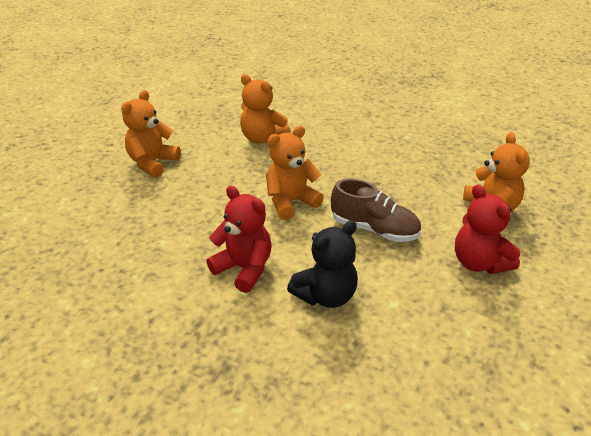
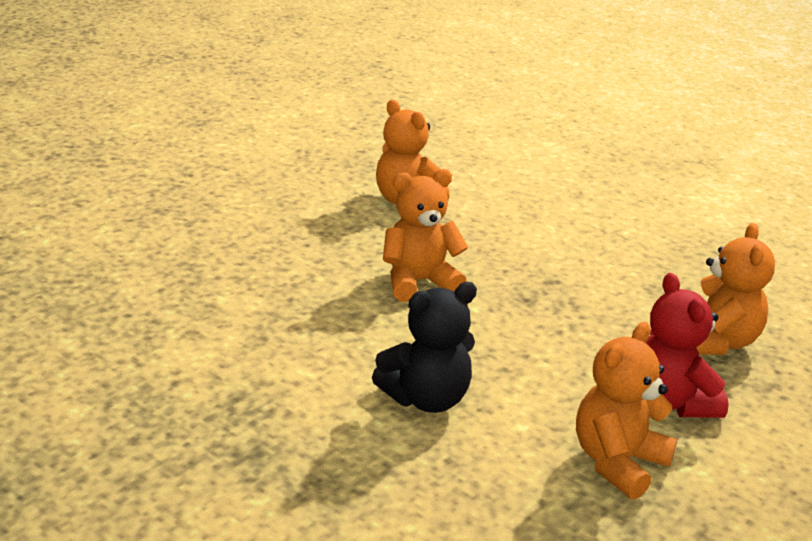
camera: 10 degrees right, 10 degrees down
orange teddy bear [121,90,181,178] -> orange teddy bear moved to [576,322,678,500]
red teddy bear [206,186,272,293] -> none
brown shoe [331,179,421,242] -> none

